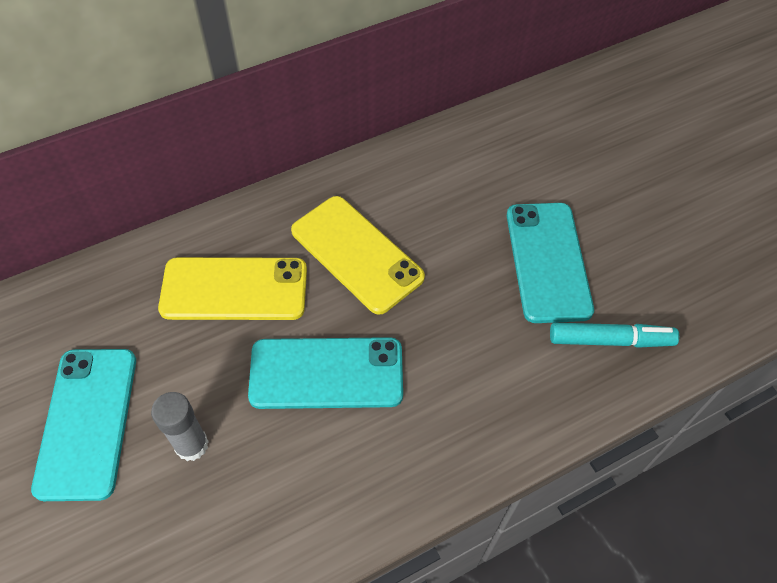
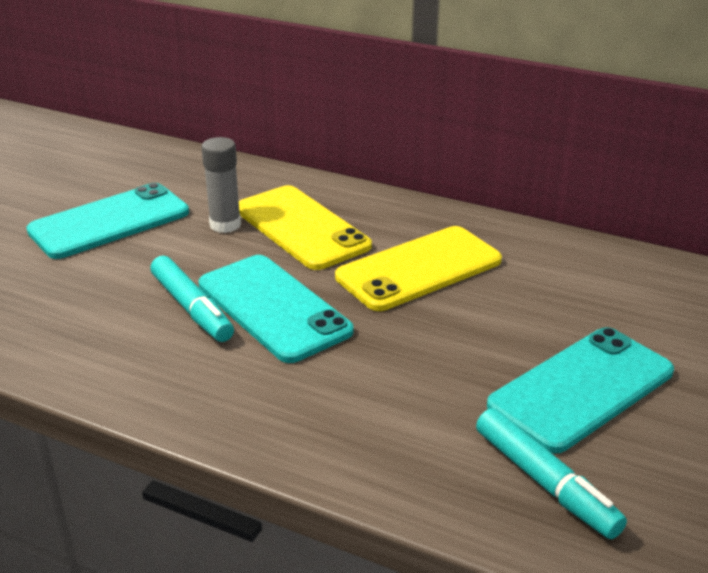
camera: 55 degrees right, 25 degrees down
grey glue stick [151,392,209,461] -> grey glue stick moved to [201,137,241,233]
yellow phone [291,196,425,315] -> yellow phone turned 45 degrees clockwise [335,226,502,311]
none -> turquoise marker [150,256,234,342]

